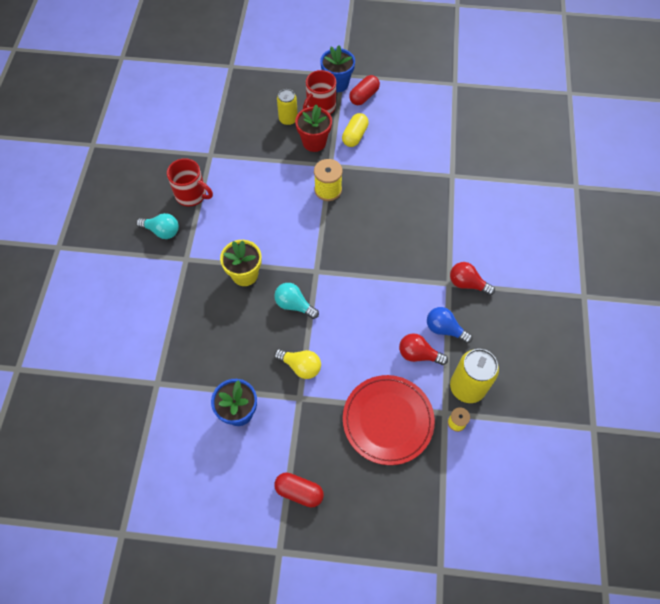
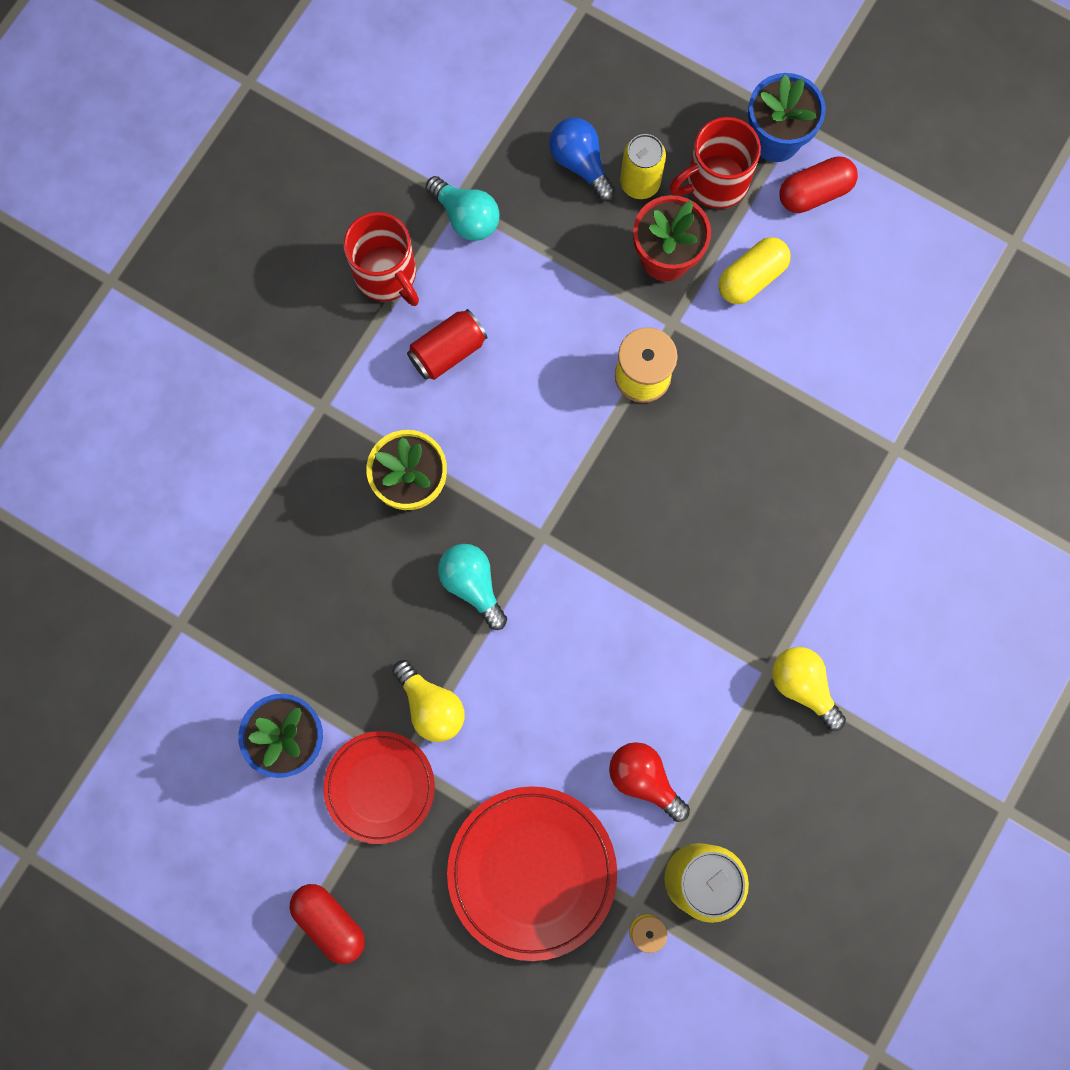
camera: 25 degrees right, 15 degrees up
turquoise light bulb [136,213,179,239] -> turquoise light bulb moved to [425,176,500,241]
blue light bulb [427,307,473,344] -> blue light bulb moved to [549,117,615,201]
red light bulb [450,262,495,296] -> yellow light bulb [772,647,846,731]
none -> red plate [323,731,435,844]
none -> red can [407,309,487,380]

